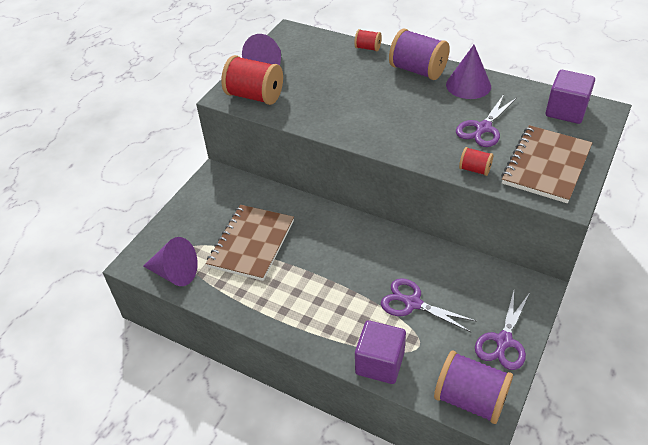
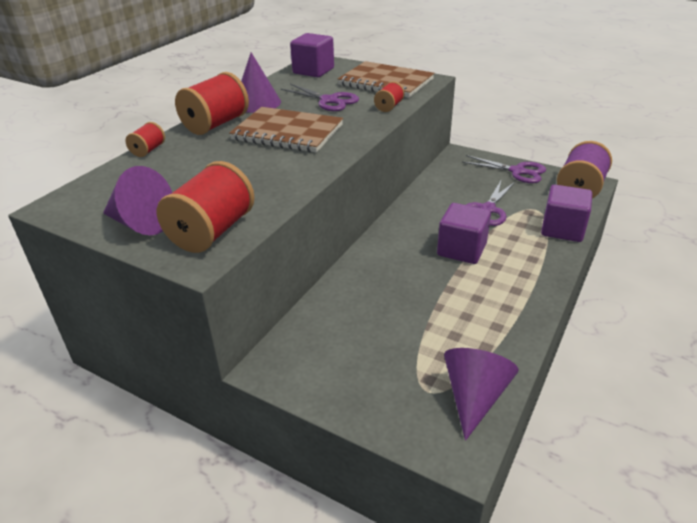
camera: 90 degrees left, 10 degrees down
brown notebook [206,205,294,281] -> brown notebook moved to [229,107,343,152]
purple spool [389,29,450,80] -> red spool [175,72,249,135]
none -> purple cube [437,203,491,264]

